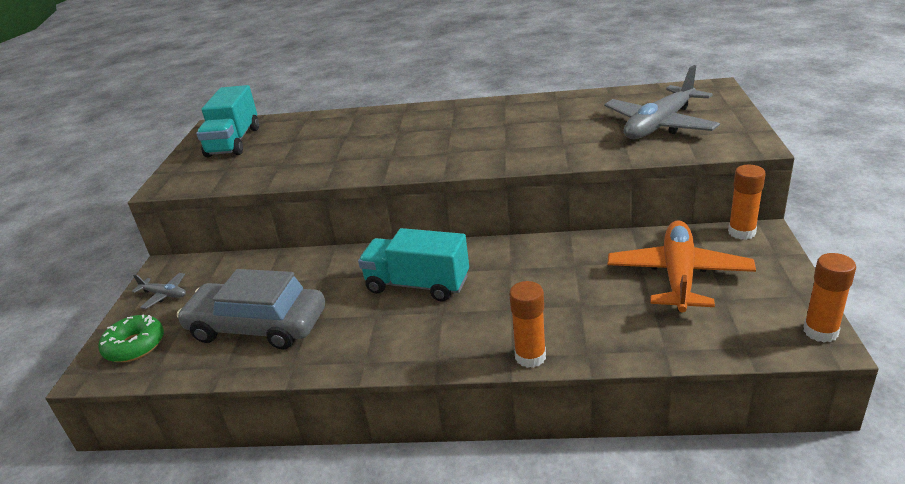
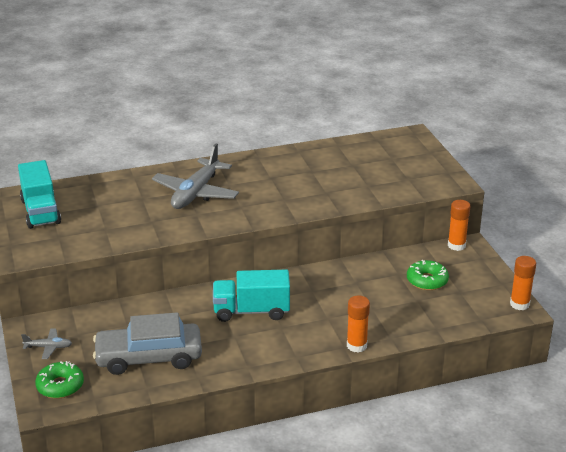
camera: 25 degrees left, 0 degrees up
grey plane [604,65,720,139] -> grey plane moved to [152,144,239,209]
orange plane [607,220,756,312] -> green donut [407,260,449,290]

